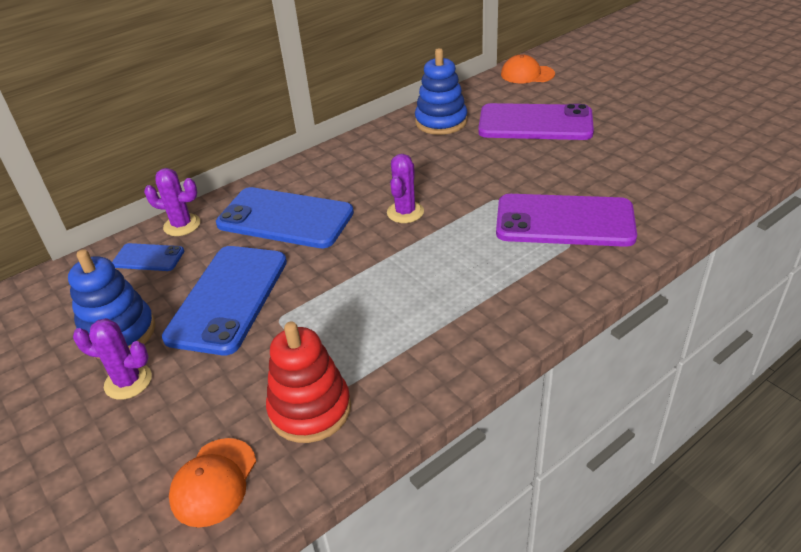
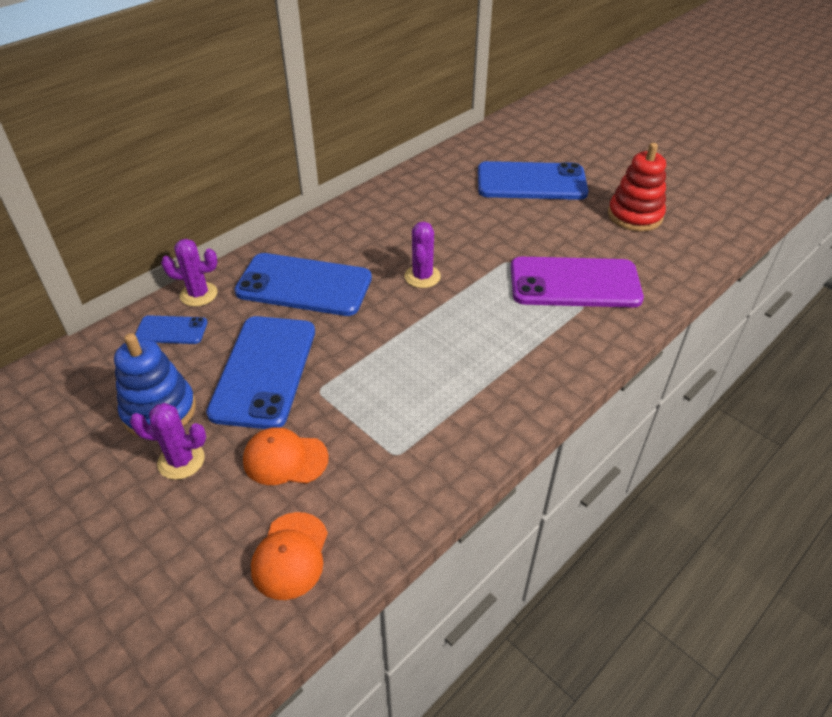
camera: 10 degrees left, 5 degrees up
red stacking toy [266,322,351,443] -> red stacking toy moved to [608,143,666,231]
blue stacking toy [415,48,467,135] -> none
purple phone [478,103,594,140] -> blue phone [478,161,588,200]
orange cap [501,54,555,83] -> orange cap moved to [243,427,329,485]

